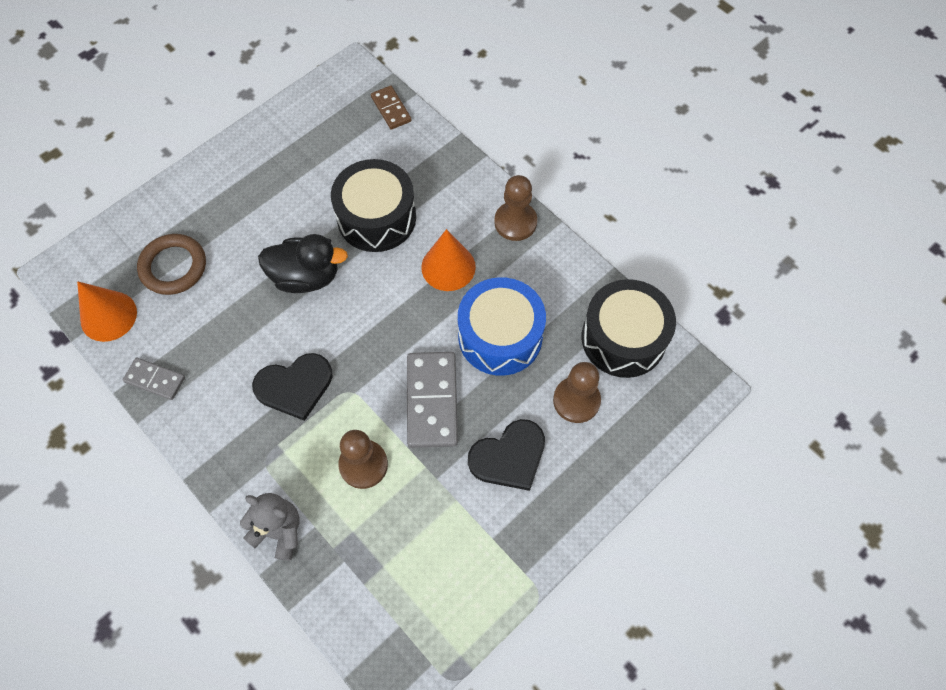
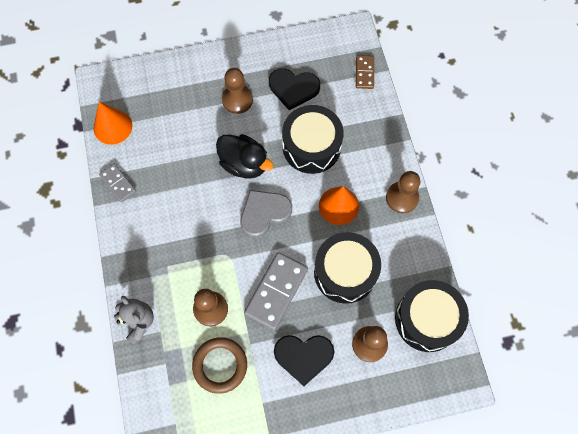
camera: 30 degrees right, 5 degrees up
brown ring [137,234,206,295] -> brown ring moved to [192,337,247,394]
black heart [252,353,333,421] -> black heart moved to [269,68,320,110]
blue drum [458,277,546,376] -> black drum [314,232,381,304]
none -> brown pawn [222,68,253,114]
none -> grey heart [240,190,292,237]

